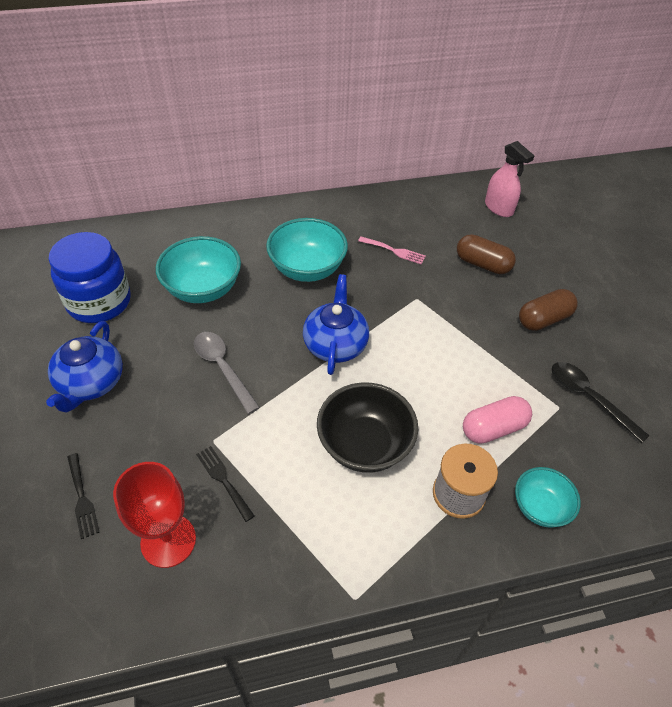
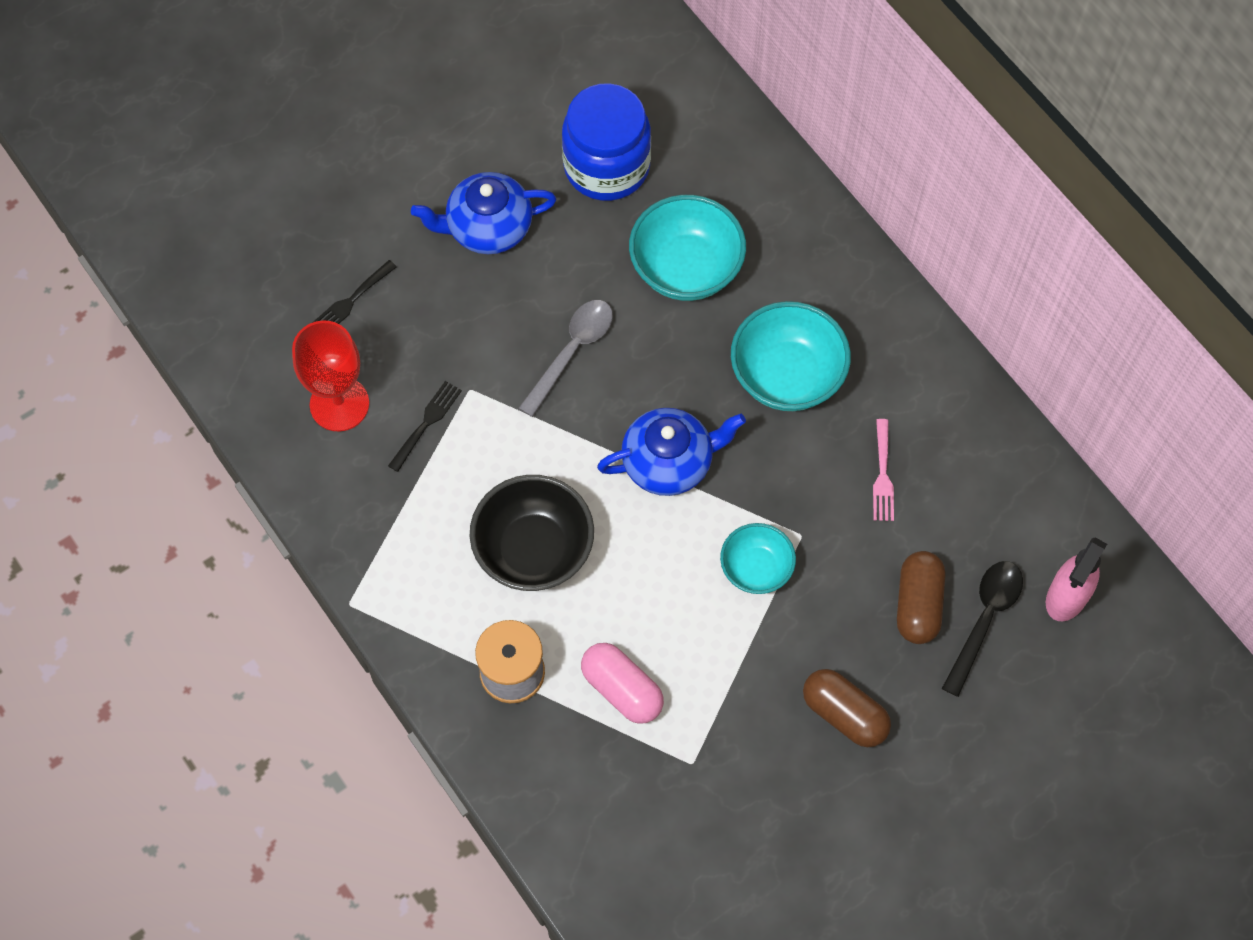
camera: 70 degrees right, 15 degrees up
turquoise bowl [515,467,581,528] -> turquoise bowl moved to [720,523,796,594]
black spoon [552,362,649,443] -> black spoon moved to [942,561,1023,697]

